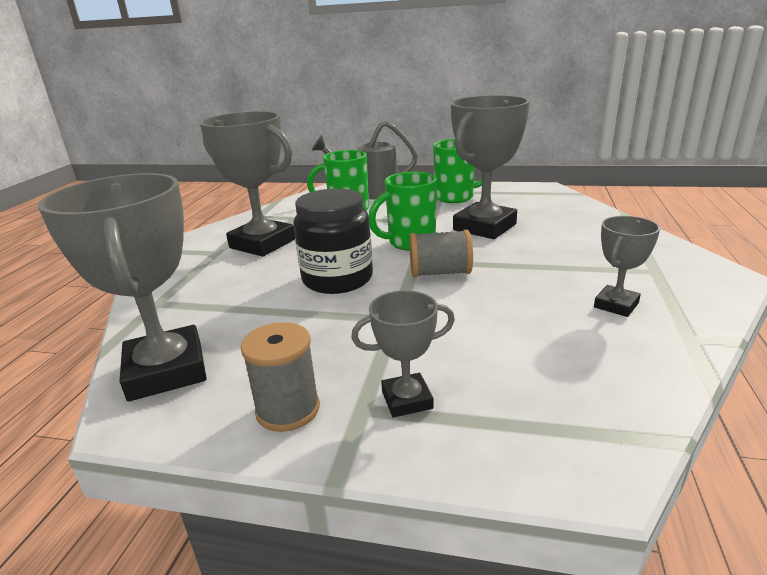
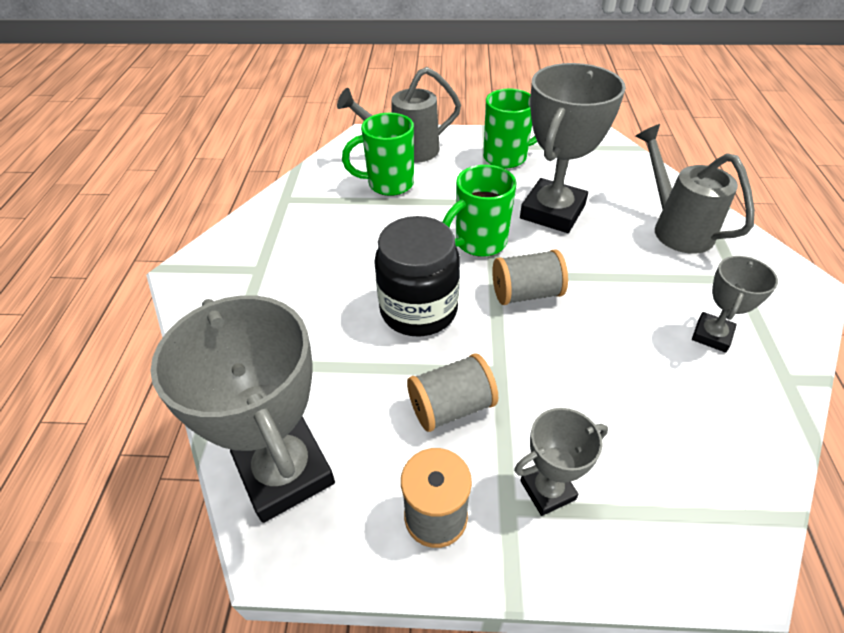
camera: 10 degrees left, 20 degrees up
grey trophy [200,111,295,257] -> none
none -> grey spool [407,353,498,432]
none -> grey watering can [636,124,755,254]

